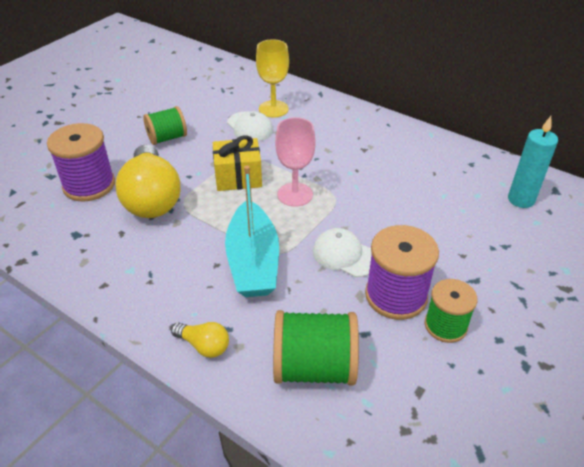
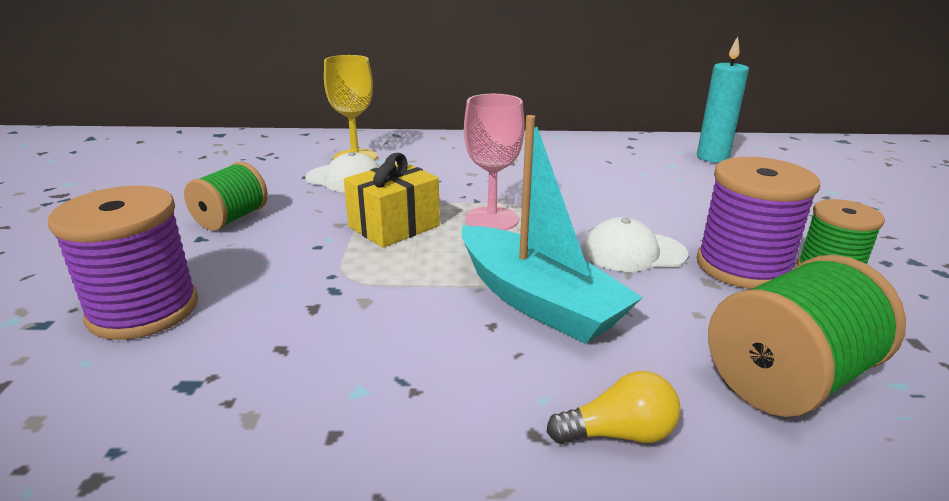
camera: 35 degrees left, 15 degrees down
yellow light bulb [116,145,181,218] -> none

